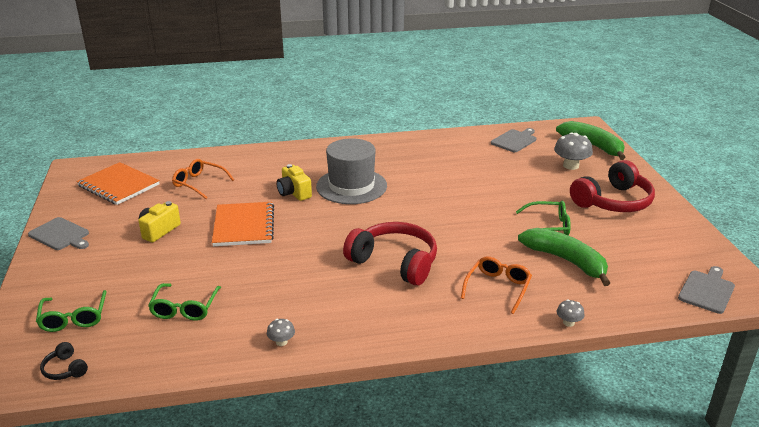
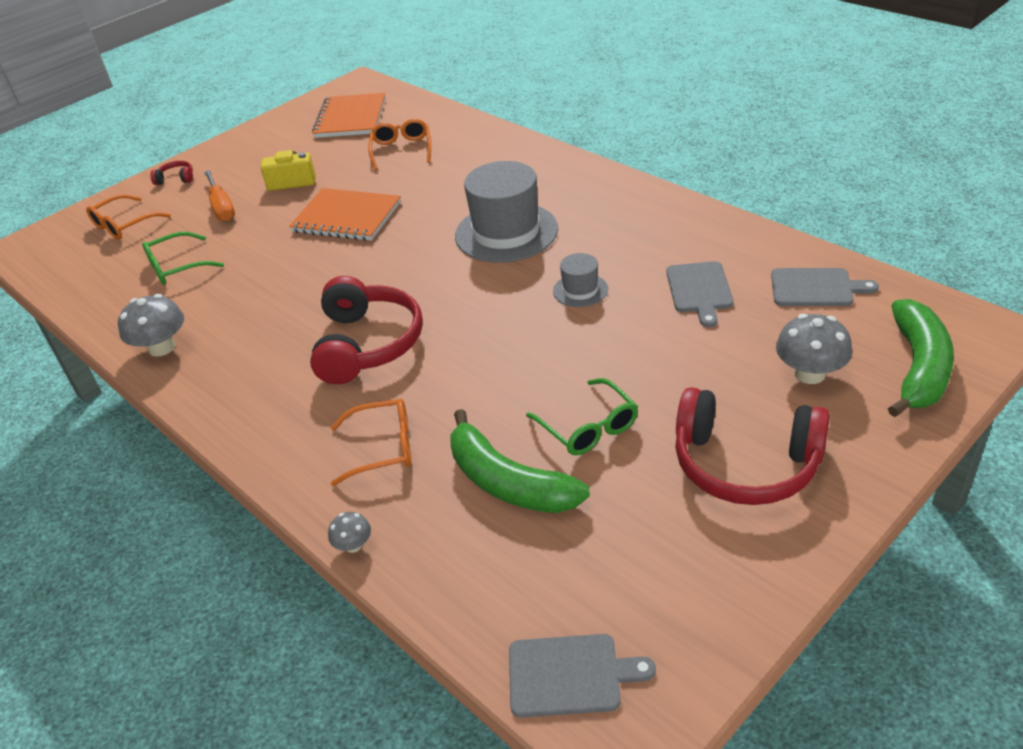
camera: 60 degrees right, 10 degrees up
grey cutting board [28,217,89,250] -> grey cutting board moved to [666,261,733,327]
green glasses [36,290,107,332] -> orange glasses [86,194,171,240]
black headphones [40,342,88,380] -> none
orange notebook [212,202,274,246] -> orange notebook turned 60 degrees clockwise [289,188,401,241]
grey mushroom [267,319,295,346] -> grey mushroom [118,294,184,357], size x1.89
yellow camera [276,164,312,201] -> none
green banana [518,228,610,286] -> green banana turned 120 degrees clockwise [451,409,590,513]
none -> red headphones [150,161,193,185]
none -> orange screwdriver [204,170,235,221]
none -> grey hat [553,253,608,307]

